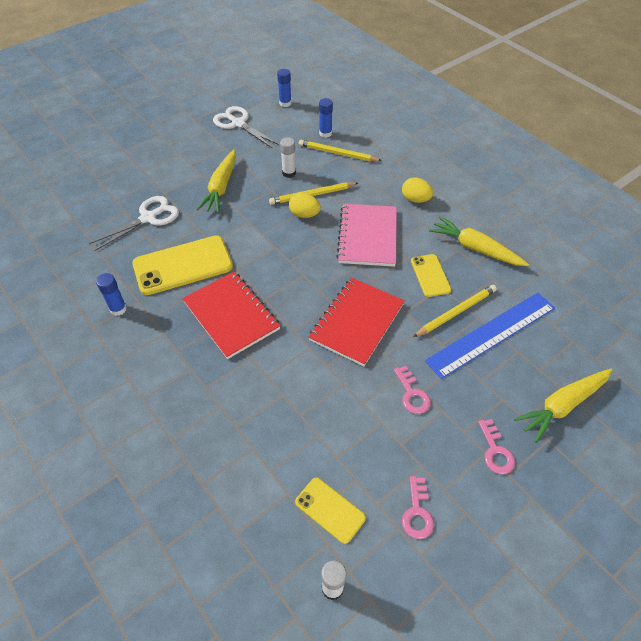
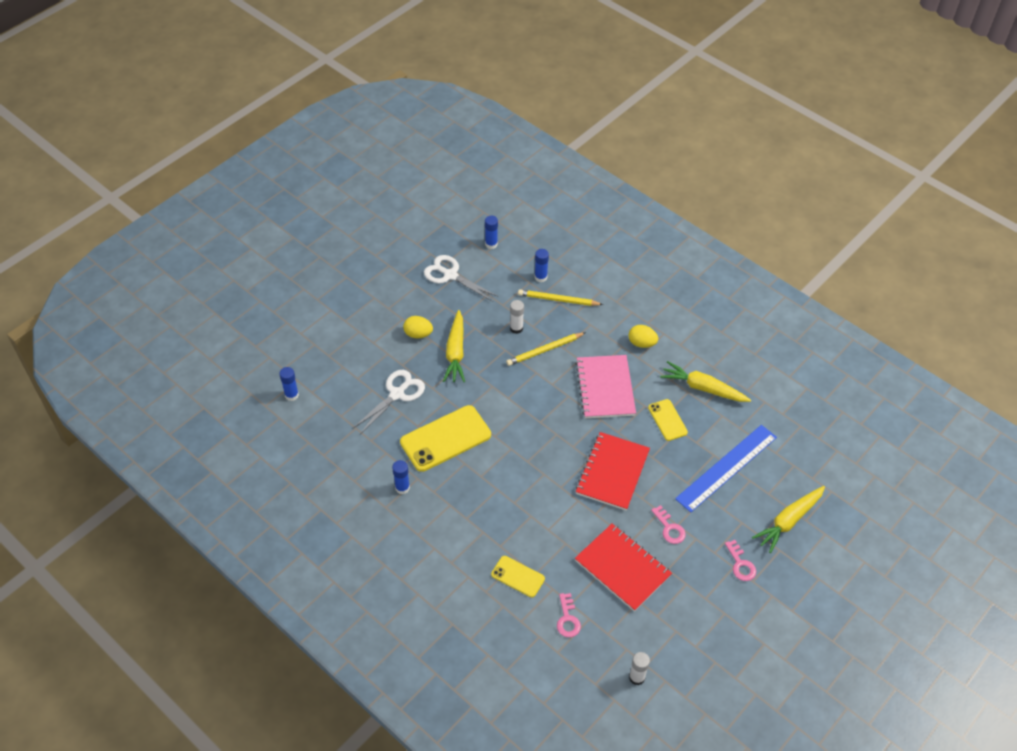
camera: 10 degrees left, 0 degrees up
red notebook [182,272,280,359] -> red notebook moved to [575,523,672,612]
yellow egg [289,193,321,218] -> yellow egg moved to [403,316,433,339]
yellow phone [295,478,366,544] -> yellow phone moved to [491,556,545,597]
pink key [402,476,434,539] -> pink key moved to [557,593,581,637]
yellow pencil [413,285,497,337] -> none
none -> blue glue stick [279,367,299,401]

